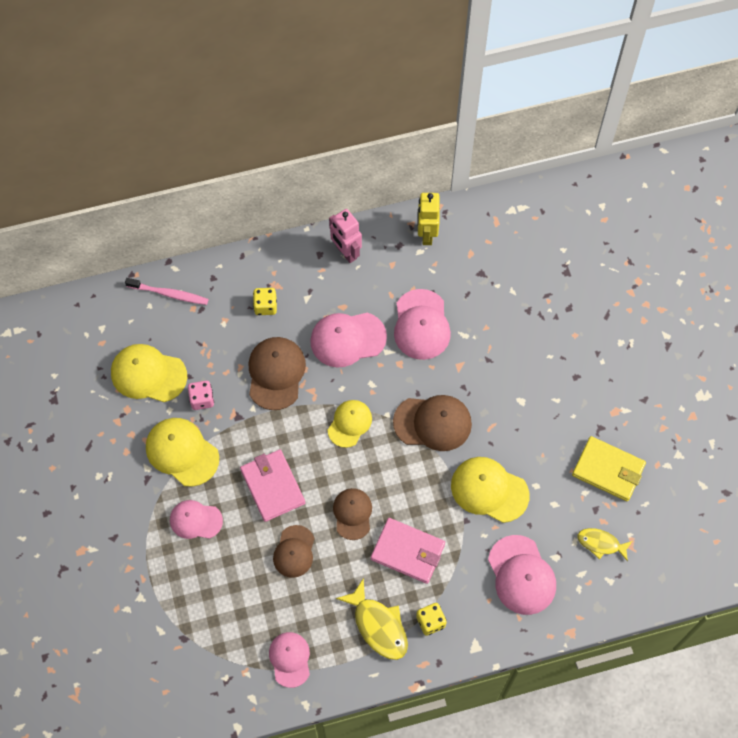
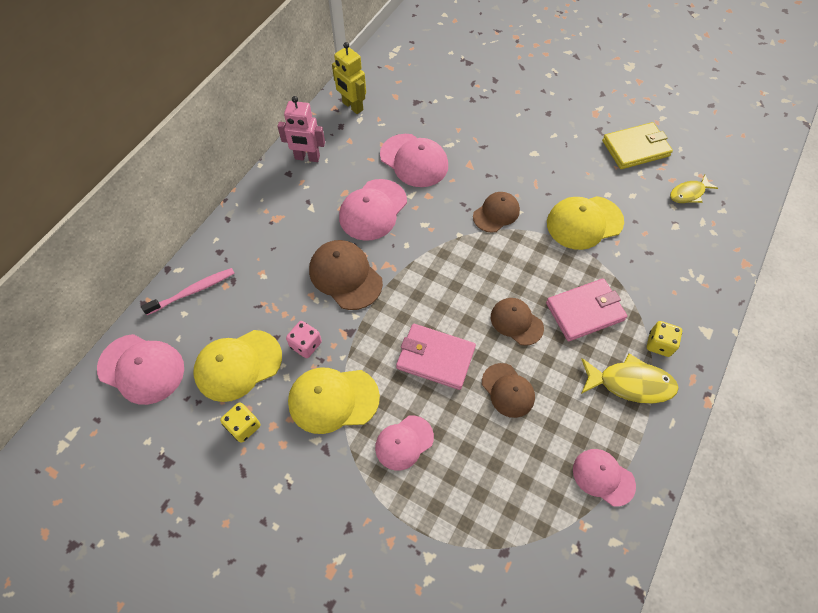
camera: 45 degrees left, 5 degrees down
yellow dice [253,288,277,315] -> yellow dice moved to [220,402,260,443]
yellow cap [328,400,372,448] -> none
brown cap [393,395,472,451] -> brown cap [473,192,520,233], size x0.66
pink cap [488,535,556,615] -> pink cap moved to [97,334,184,405]

